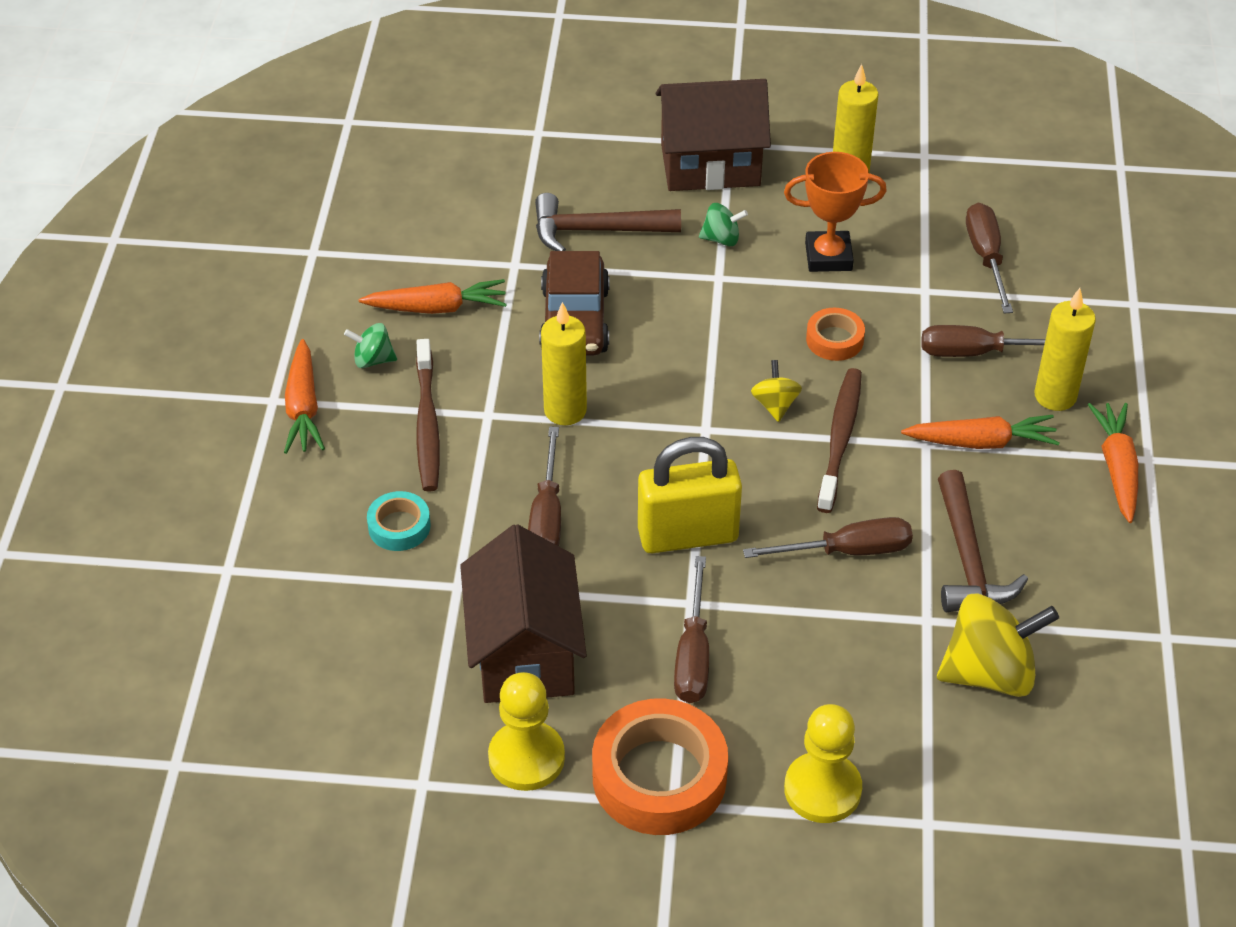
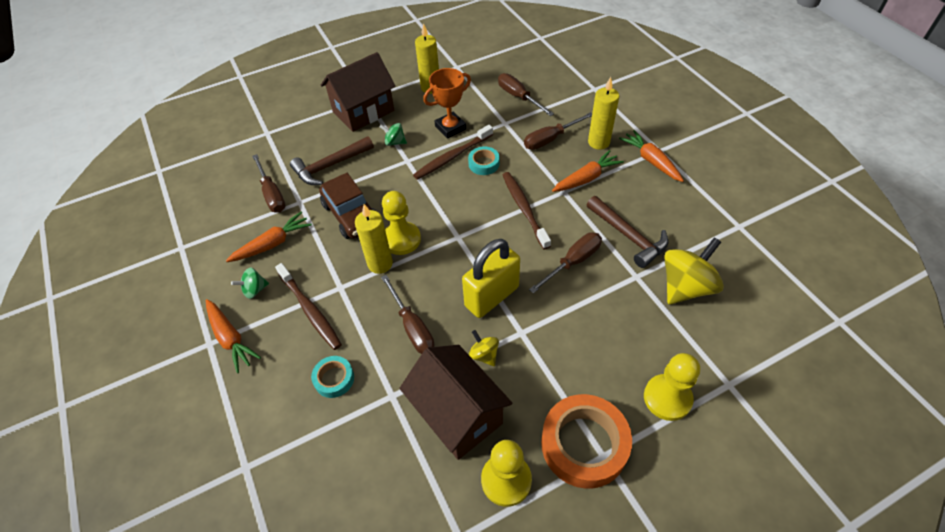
camera: 30 degrees left, 5 degrees up
brown screwdriver [674,556,709,703] -> brown screwdriver moved to [252,154,286,213]
green spinning top [699,203,748,246] -> green spinning top turned 135 degrees counterclockwise [380,123,407,146]
yellow spinning top [751,360,802,422] -> yellow spinning top moved to [469,330,499,366]
orange tape [806,308,865,361] -> turquoise tape [468,146,500,175]
none -> yellow pawn [382,191,421,255]
none -> brown toothbrush [413,125,493,180]

